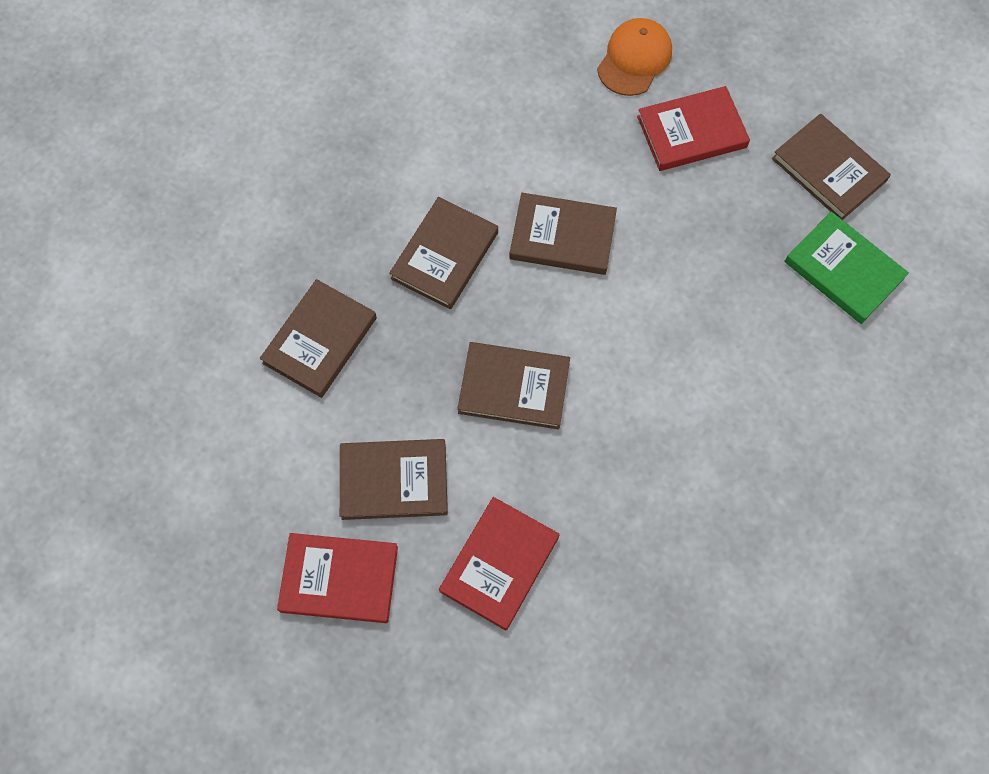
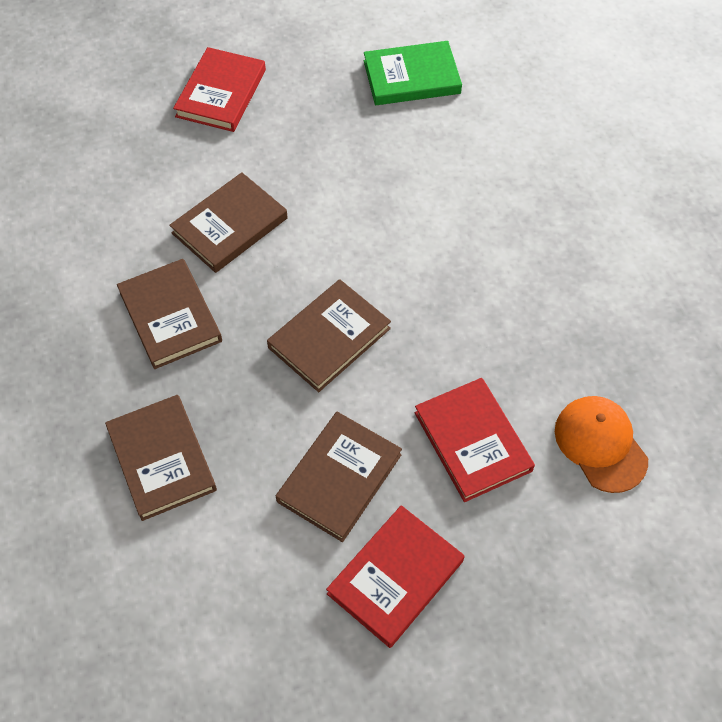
camera: 55 degrees left, 10 degrees down
orange cap [597,18,672,96] -> orange cap moved to [555,396,648,493]
brown book [772,114,891,220] -> none

